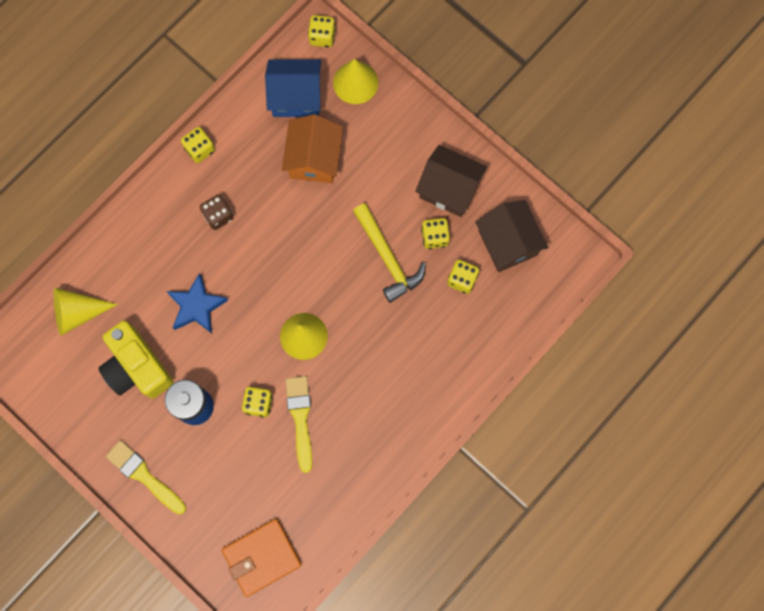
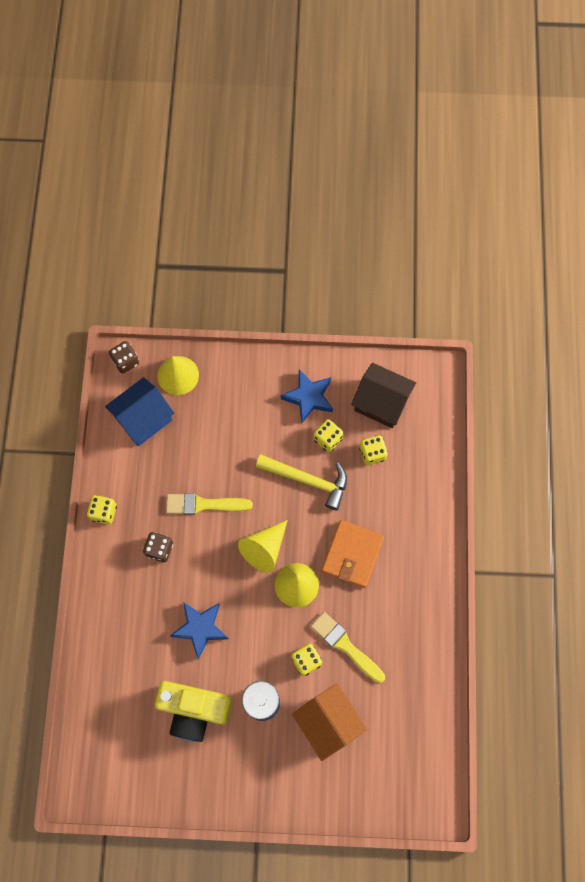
camera: 40 degrees left, 5 degrees down
yellow cone [54,288,118,336] -> yellow cone moved to [238,520,288,572]
yellow brush [106,440,186,514] -> yellow brush moved to [166,493,253,515]
orange wallet [222,519,302,597] -> orange wallet moved to [322,520,384,588]
orange house [282,114,343,183] -> orange house moved to [292,683,367,761]
yellow dice [308,15,336,48] -> brown dice [109,341,139,374]
brown house [415,145,487,217] -> blue star [281,370,333,423]

